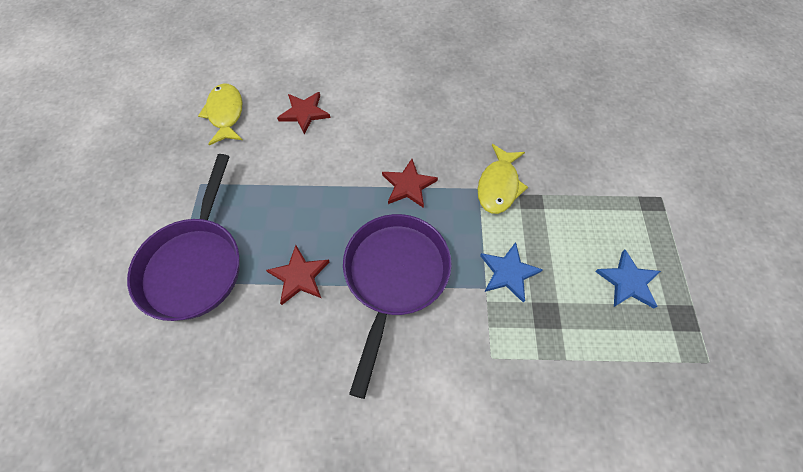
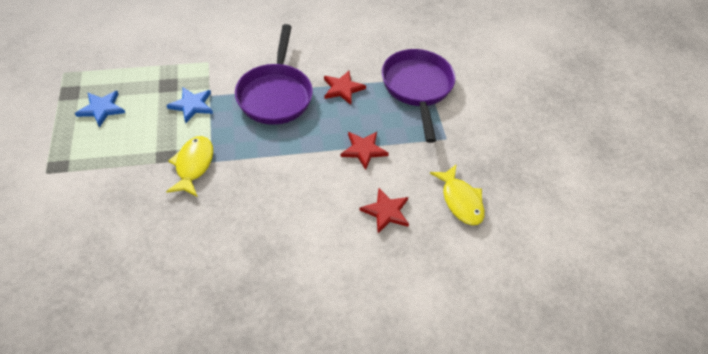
camera: 165 degrees right, 10 degrees down
red star [382,159,438,208] -> red star moved to [340,132,389,170]

